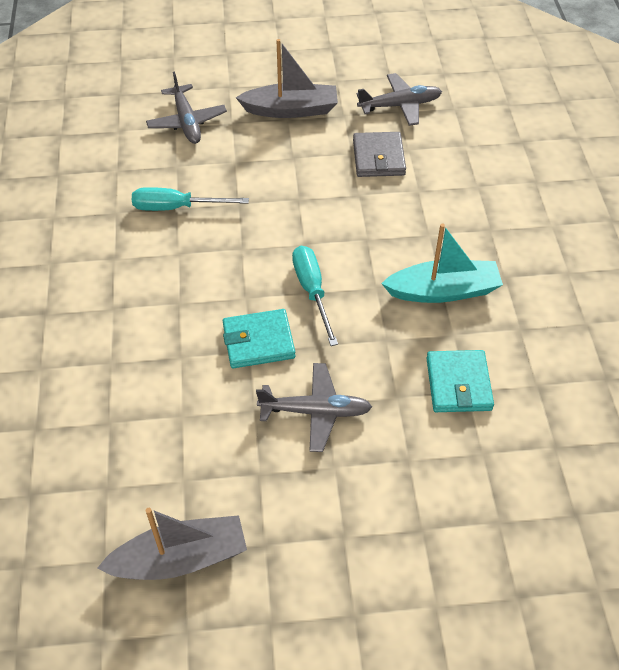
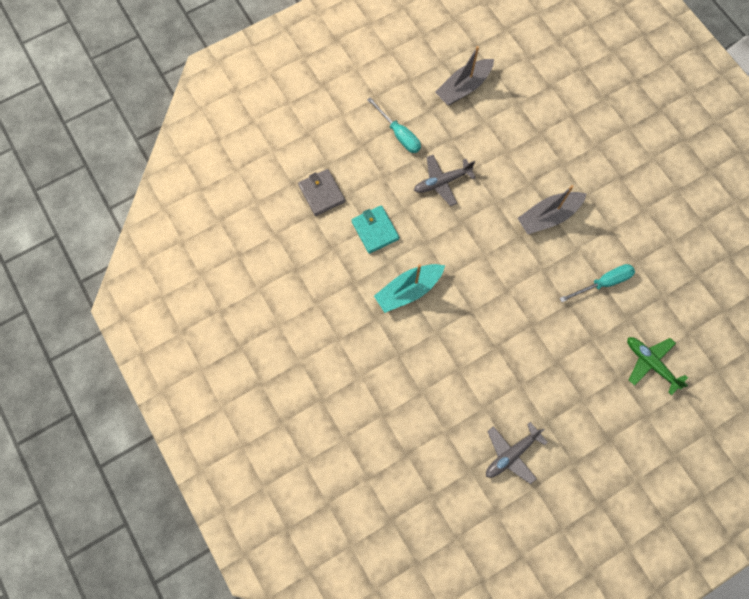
camera: 155 degrees right, 20 degrees up
grey plane [146,72,227,144] -> green plane [627,337,688,395]
turquoise wallet [223,309,296,369] -> none
grey boat [236,39,338,118] -> grey boat moved to [517,185,586,234]
turquoise screwdriver [292,246,338,346] -> turquoise screwdriver moved to [367,97,421,153]
grey wallet [353,132,406,177] -> grey wallet moved to [298,169,345,216]

